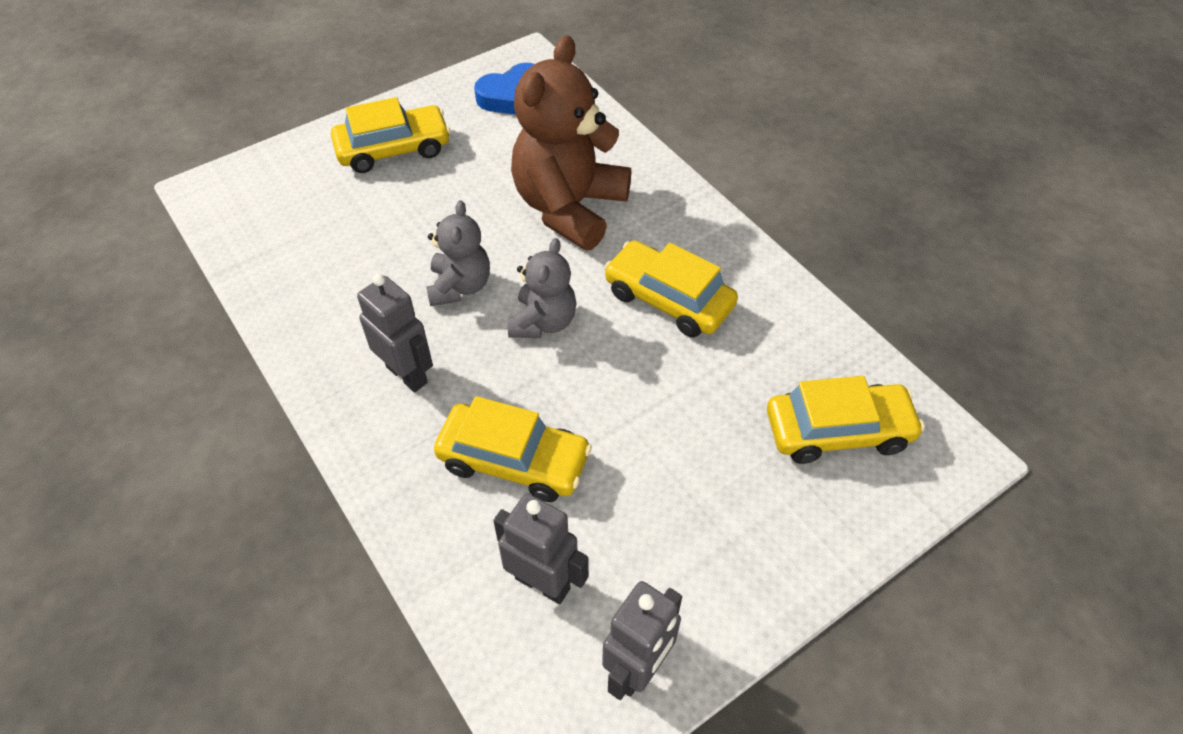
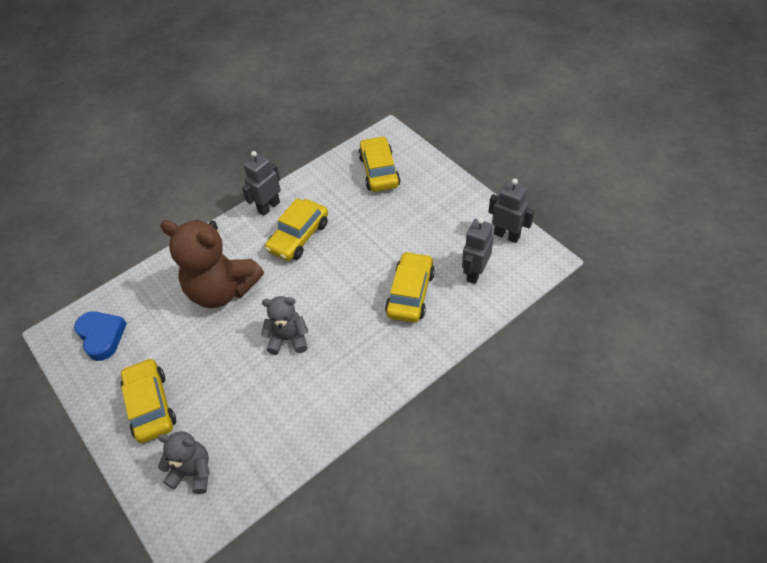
camera: 90 degrees left, 0 degrees up
grey robot [357,274,433,392] -> grey robot moved to [242,151,281,216]
grey teddy bear [508,238,577,338] -> grey teddy bear moved to [158,431,210,494]

